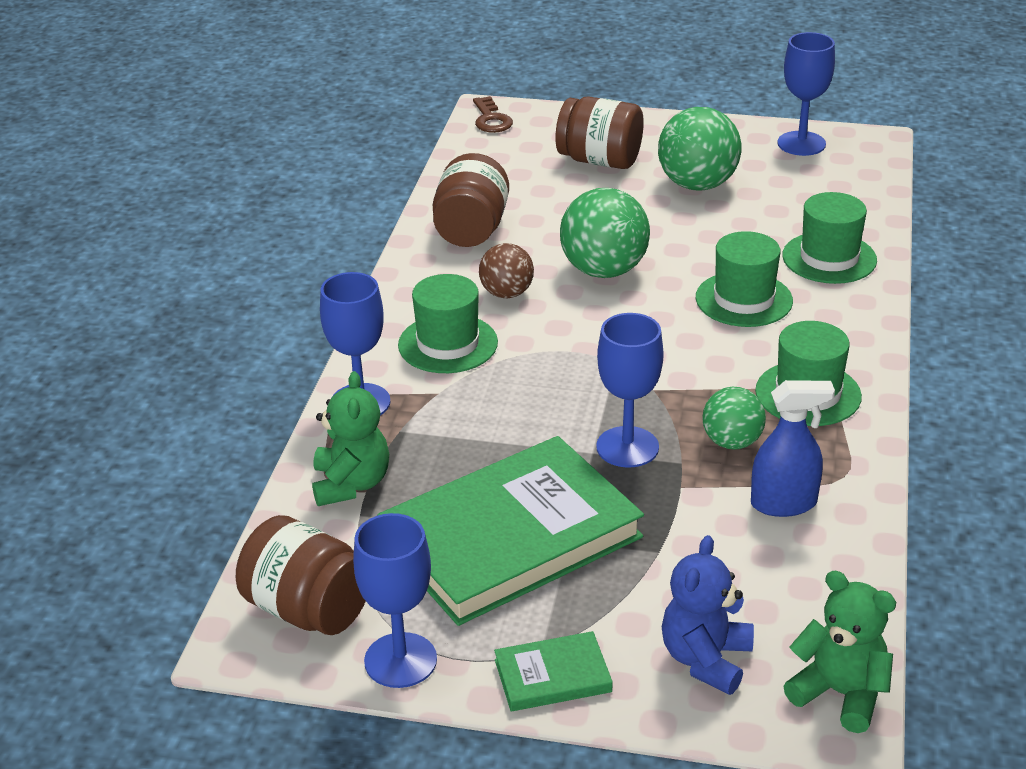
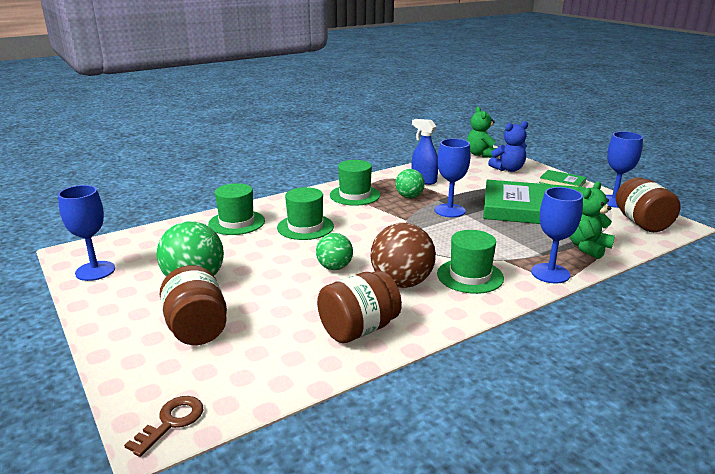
camera: 135 degrees left, 10 degrees down
brown ball [479,243,534,298] -> brown ball [370,223,436,288], size x1.65
green ball [560,188,650,278] -> green ball [316,233,353,270], size x0.60

